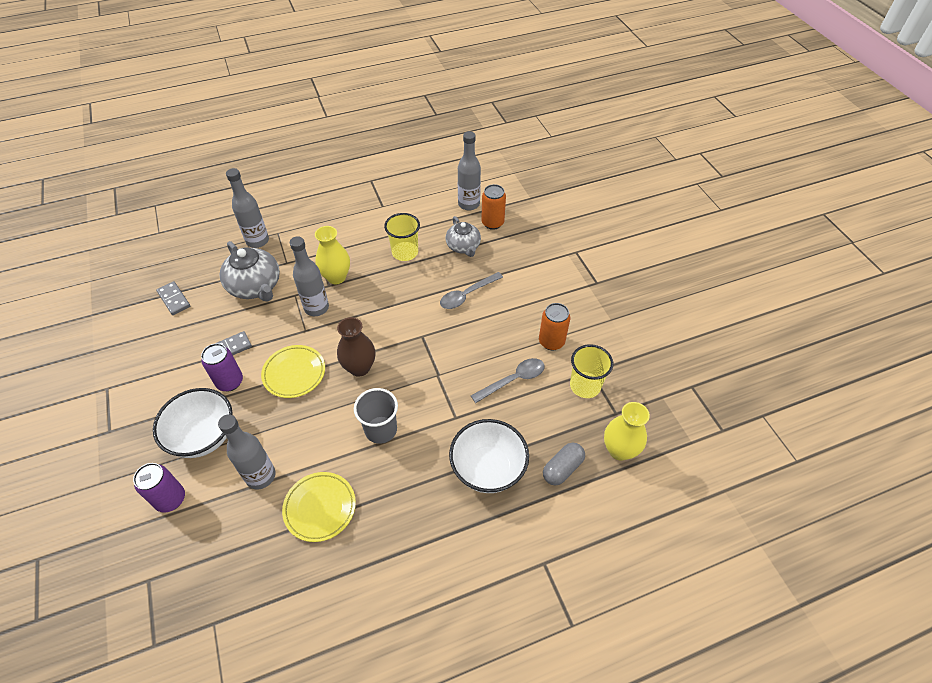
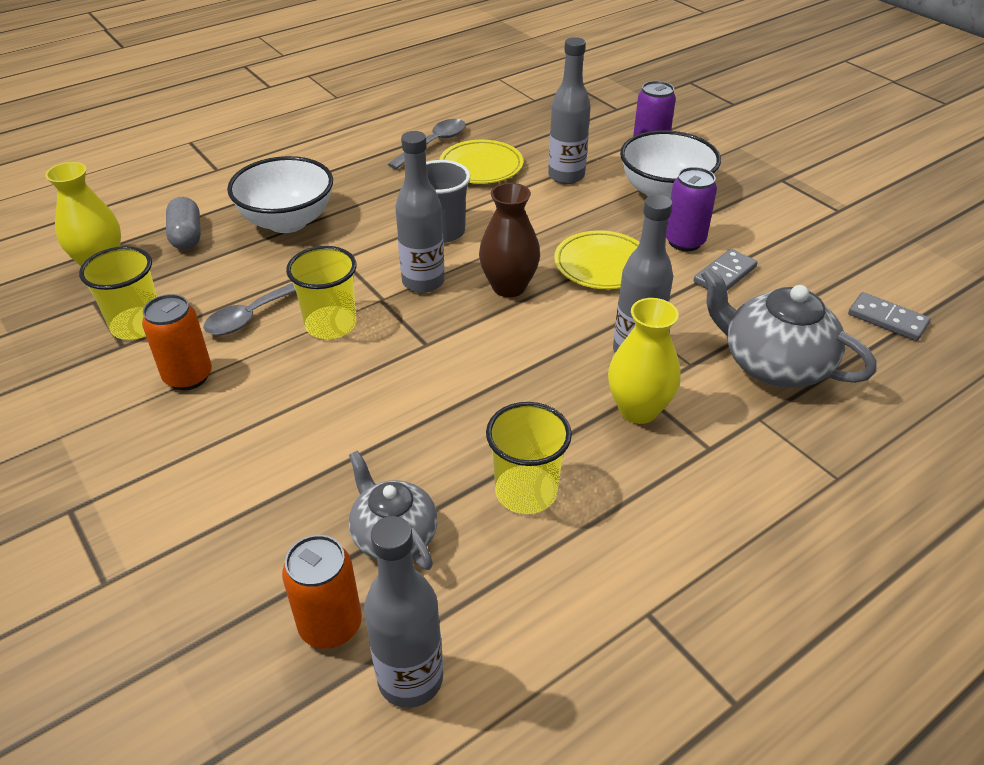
camera: 165 degrees right, 10 degrees down
grey bottle [226,168,269,248] -> grey bottle moved to [395,131,445,293]
grey spoon [440,272,503,309] -> grey spoon moved to [388,119,466,169]
grey capsule [543,442,585,485] -> grey capsule turned 45 degrees counterclockwise [166,197,201,250]
none -> yellow cup [286,246,357,339]

